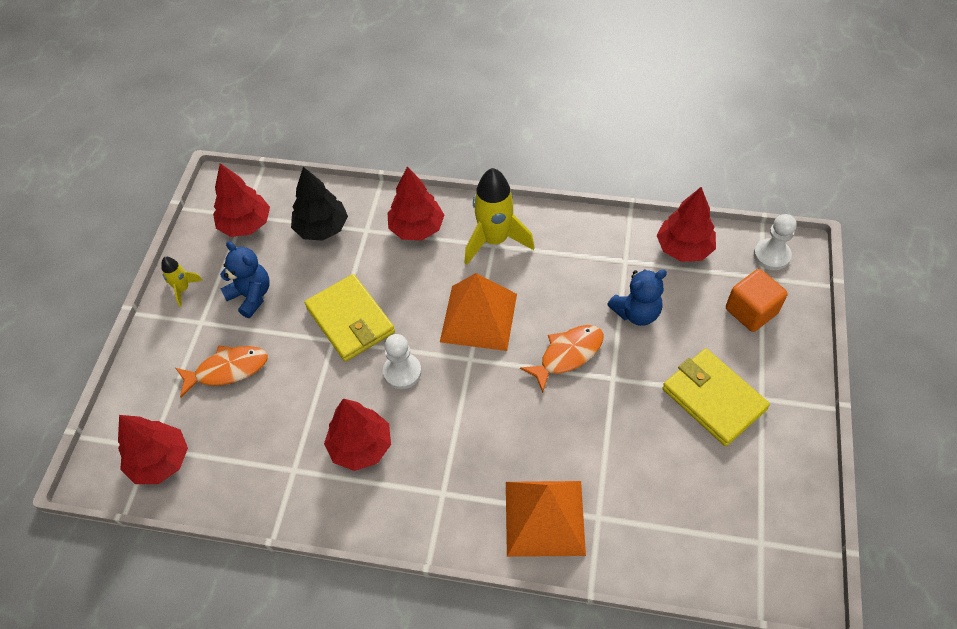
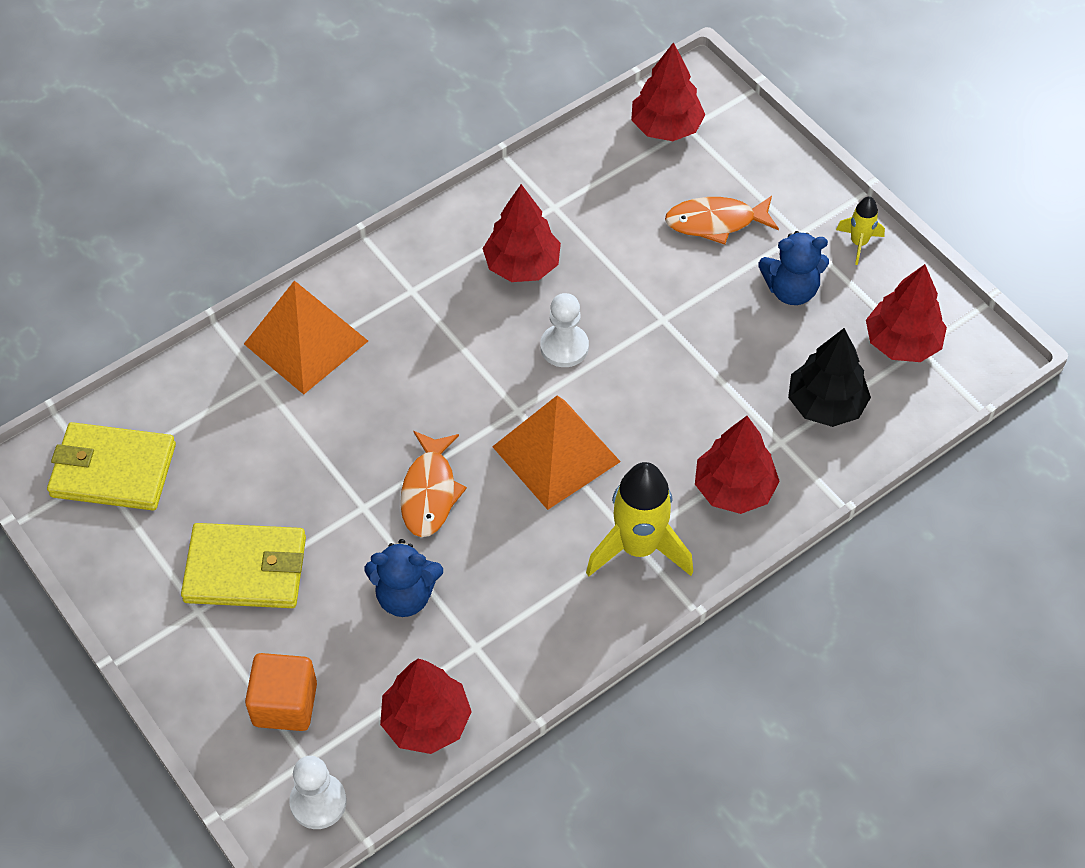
camera: 130 degrees right, 0 degrees up
orange fish [176,345,268,398] -> orange fish turned 60 degrees clockwise [665,196,779,245]
yellow wallet [305,274,395,362] -> yellow wallet moved to [47,422,176,511]
blue teddy bear [607,269,667,326] -> blue teddy bear turned 105 degrees counterclockwise [365,539,443,617]

